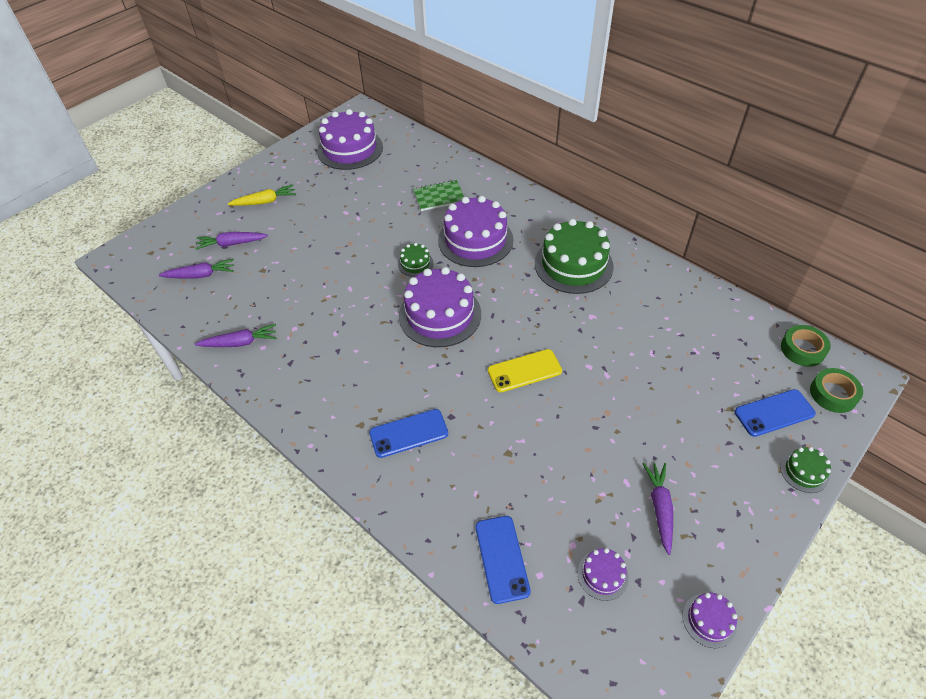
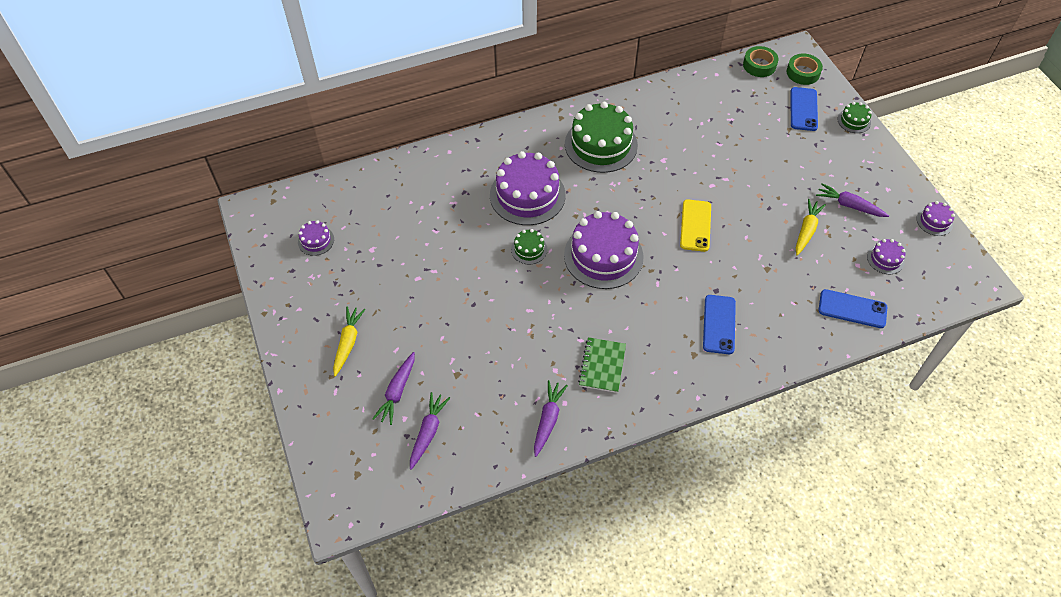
camera: 65 degrees left, 5 degrees up
purple cake [317,109,383,170] -> purple cake [298,220,334,256], size x0.46
green notebook [413,180,464,211] -> green notebook moved to [578,337,626,393]
none -> yellow carrot [796,199,826,256]

